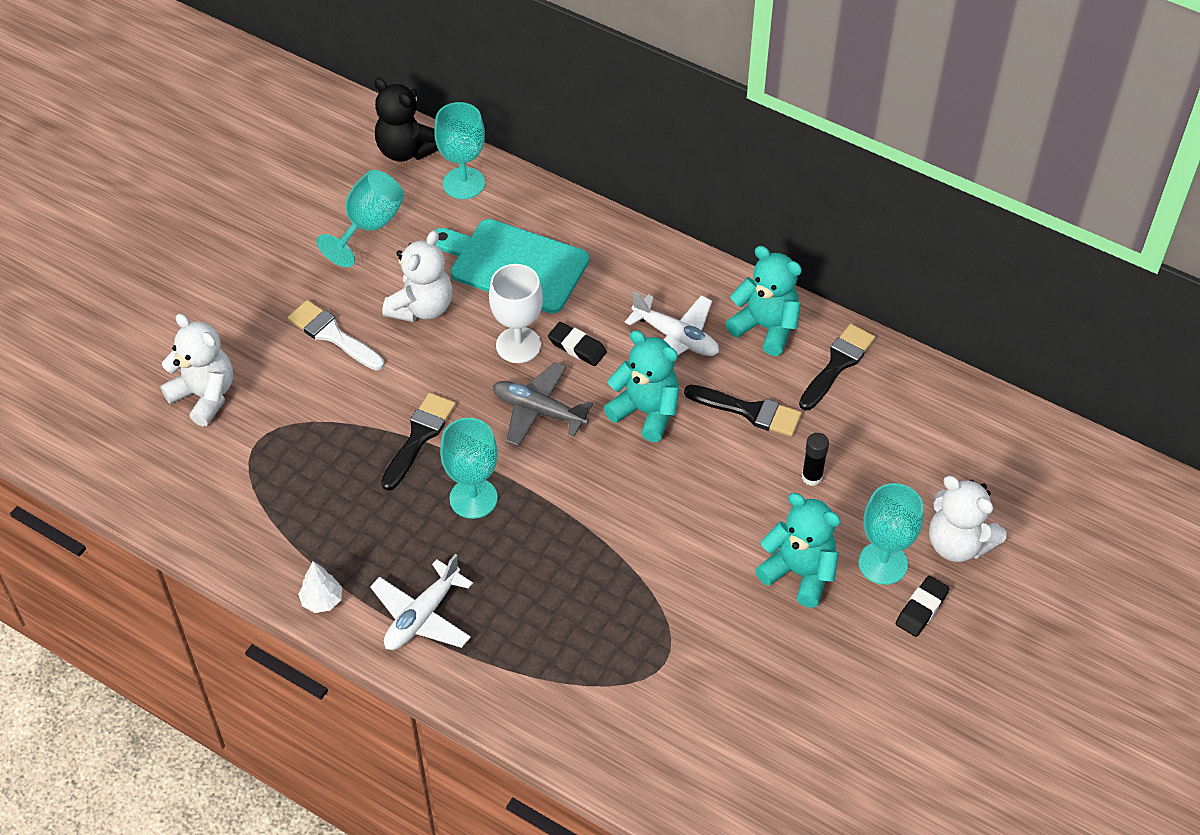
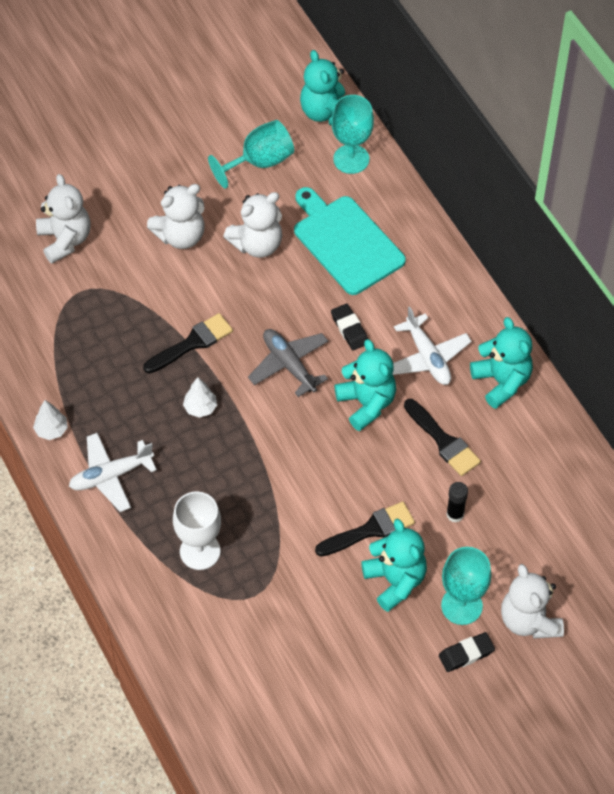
camera: 30 degrees right, 5 degrees up
white brush [288,300,384,370] -> white teddy bear [147,184,204,249]
black teddy bear [374,78,438,162] -> turquoise teddy bear [300,50,345,125]
turquoise goblet [440,418,498,519] -> white tree [183,377,217,418]
white goblet [489,264,543,363] -> white goblet moved to [173,492,221,570]
black brush [799,324,876,410] -> black brush moved to [315,502,415,556]

